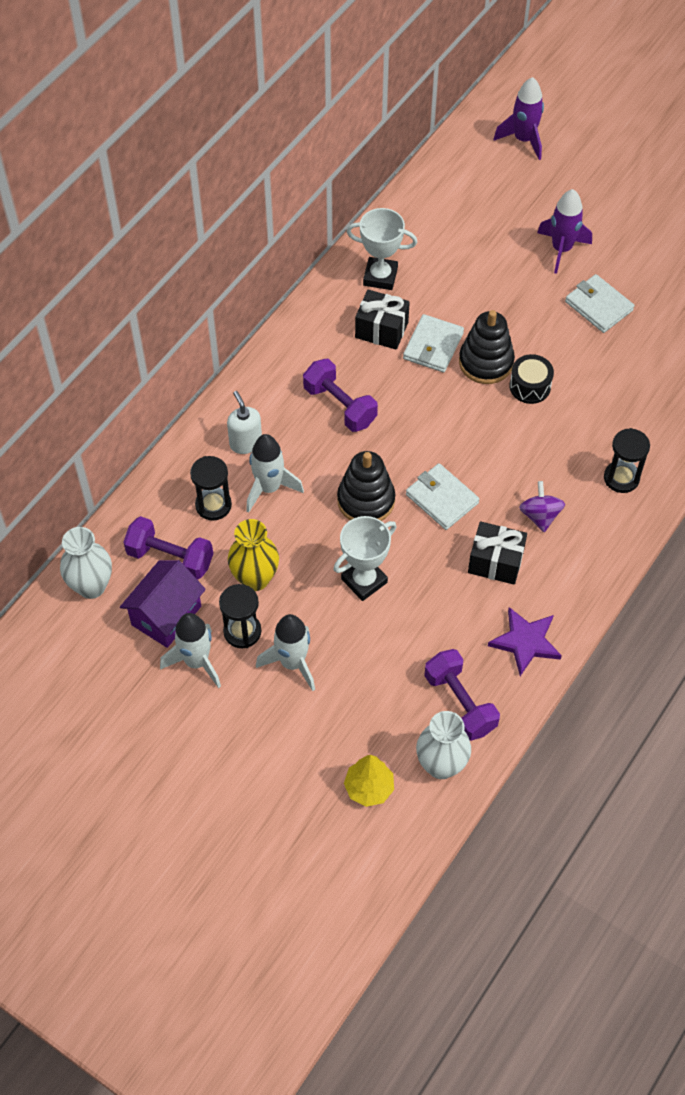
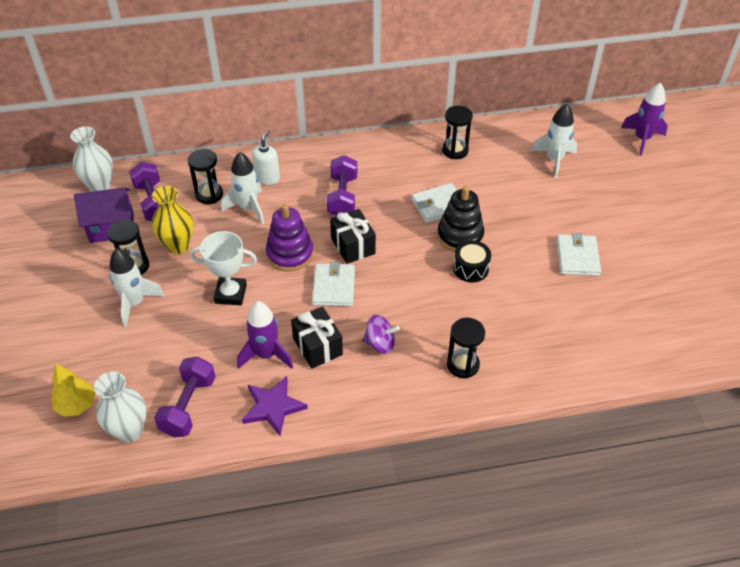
camera: 45 degrees right, 10 degrees down
white rocket [160,613,221,688] -> white rocket moved to [531,104,577,178]
black stacking toy [337,451,395,521] -> purple stacking toy [266,204,314,272]
white trophy [347,208,417,290] -> black hourglass [442,106,473,159]
black gift [355,290,410,350] -> black gift moved to [330,209,376,264]
purple spinning top [519,481,565,532] -> purple spinning top turned 60 degrees clockwise [363,315,400,354]
purple rocket [537,189,592,274] -> purple rocket moved to [237,301,293,369]

